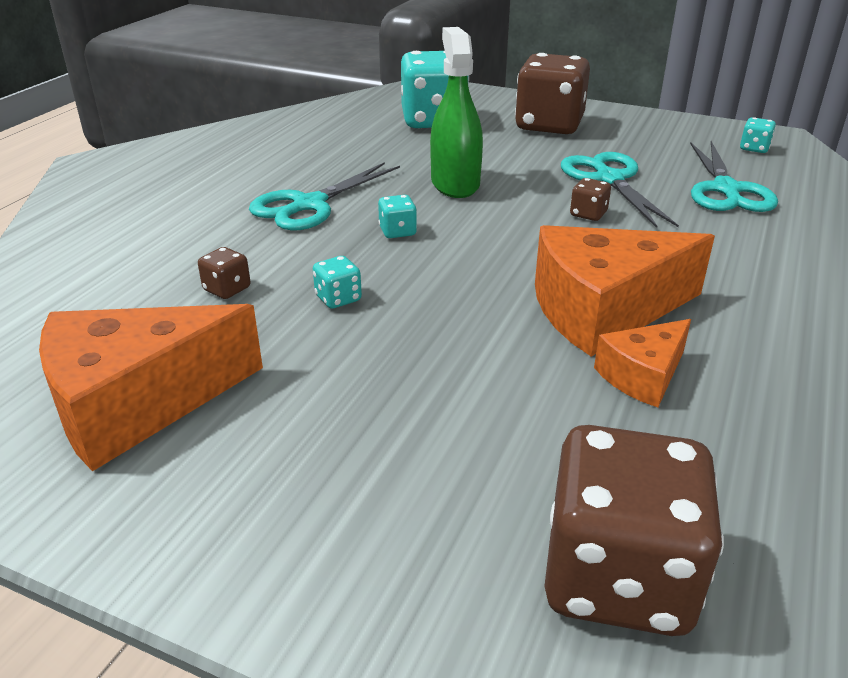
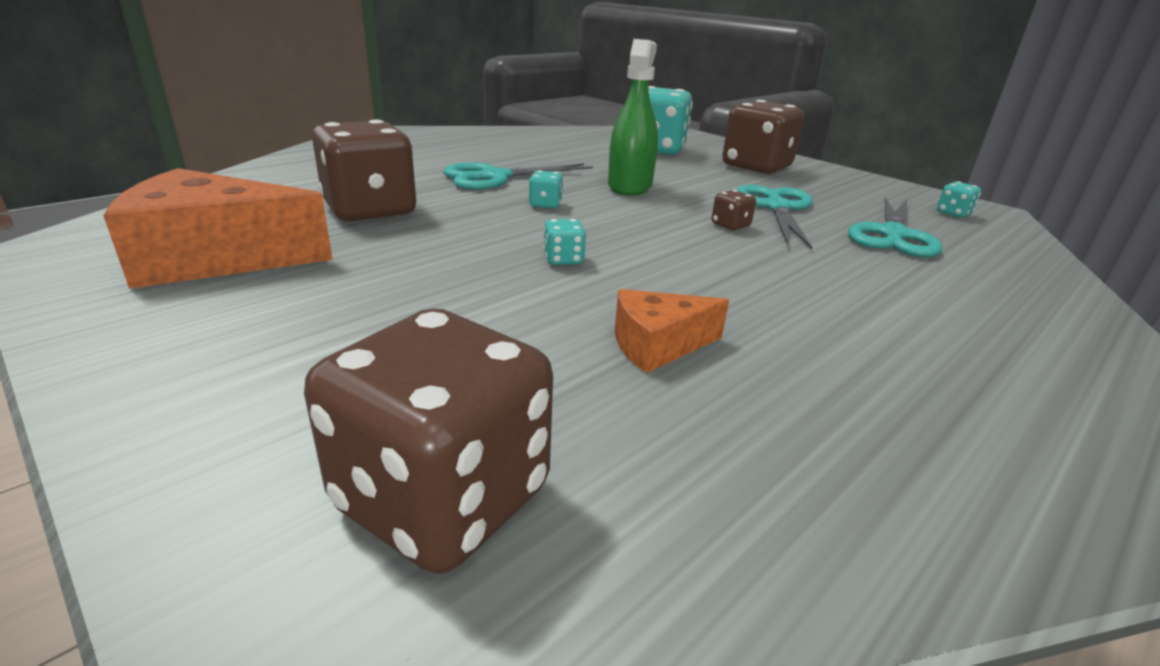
camera: 20 degrees right, 5 degrees down
brown dice [198,247,250,299] -> brown dice [312,119,417,221], size x2.44
turquoise dice [313,256,362,309] -> turquoise dice moved to [543,219,586,265]
orange cheese [535,225,715,357] -> none

